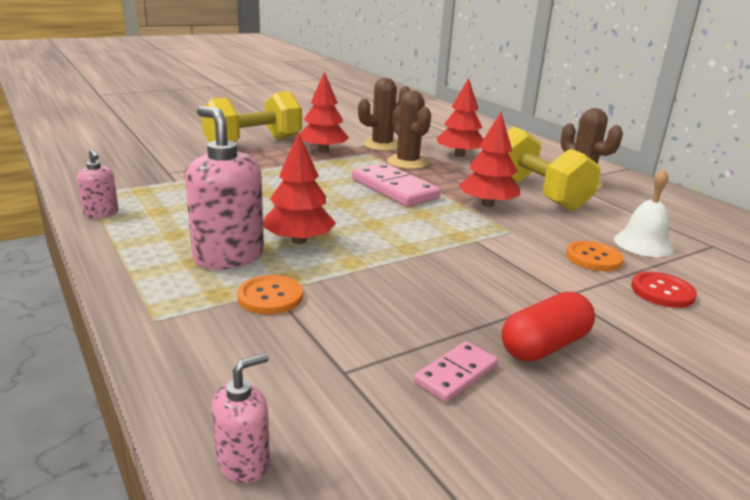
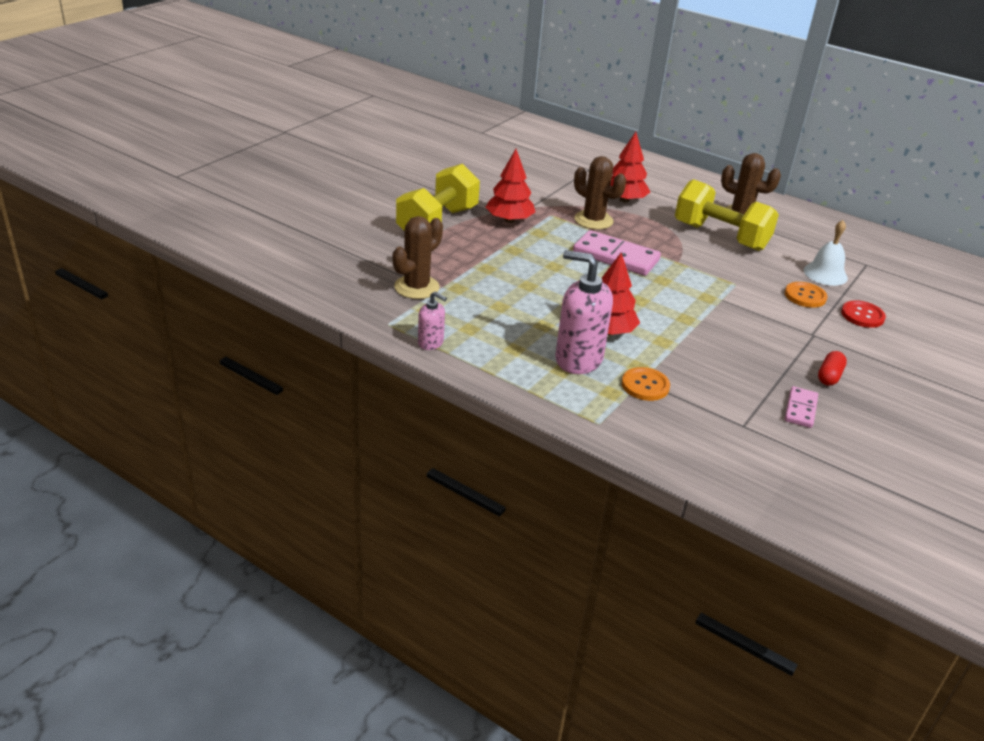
camera: 25 degrees left, 10 degrees up
pink soap dispenser [212,353,270,483] -> none
brown cactus [358,78,410,151] -> brown cactus moved to [393,216,443,299]
red tree [459,112,520,207] -> none
red capsule [502,292,595,362] -> red capsule [818,351,847,386], size x0.65

